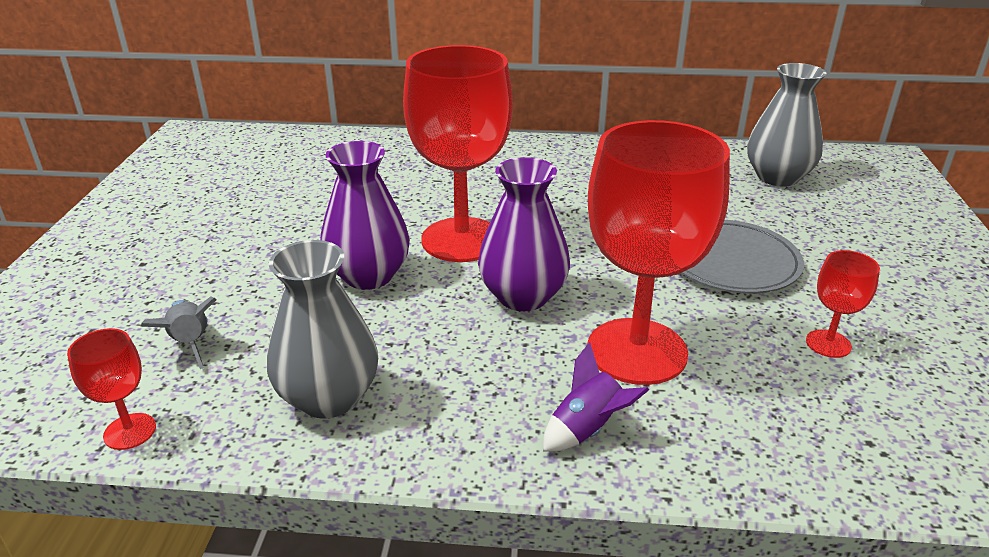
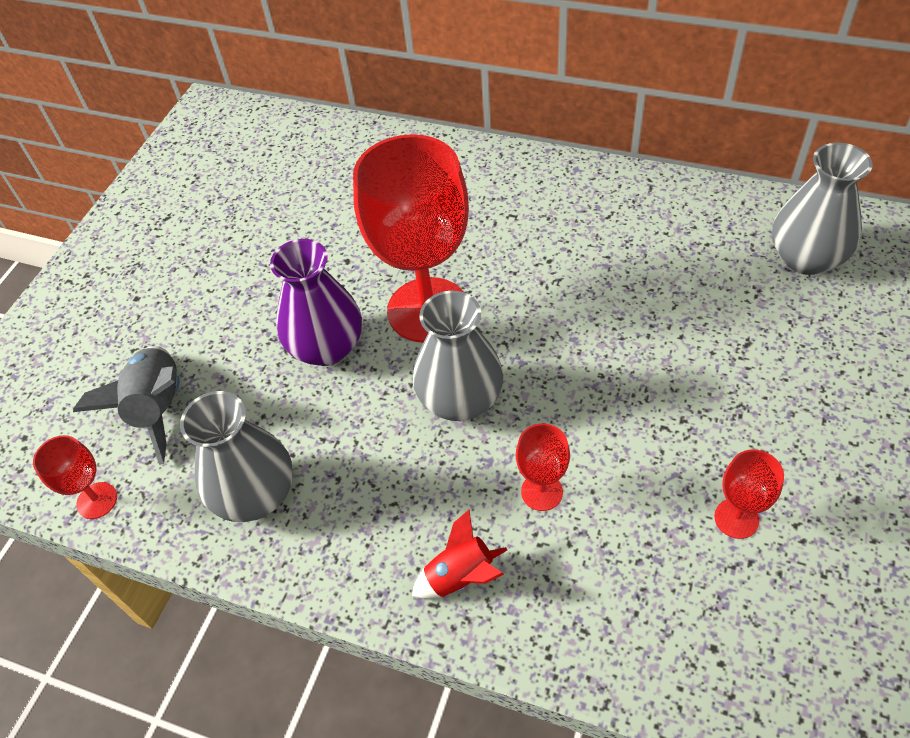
camera: 20 degrees right, 20 degrees up
grey rocket [141,296,217,369] -> grey rocket [73,346,179,465], size x1.56
purple vase [478,157,570,311] -> grey vase [413,291,503,421]
purple rocket [543,342,649,452] -> red rocket [412,510,507,599]
red goblet [587,120,730,385] -> red goblet [516,423,570,511], size x0.44
grey plate [681,220,804,293] -> none

